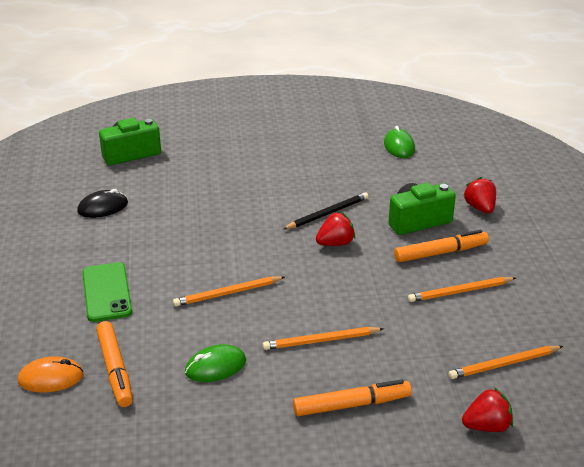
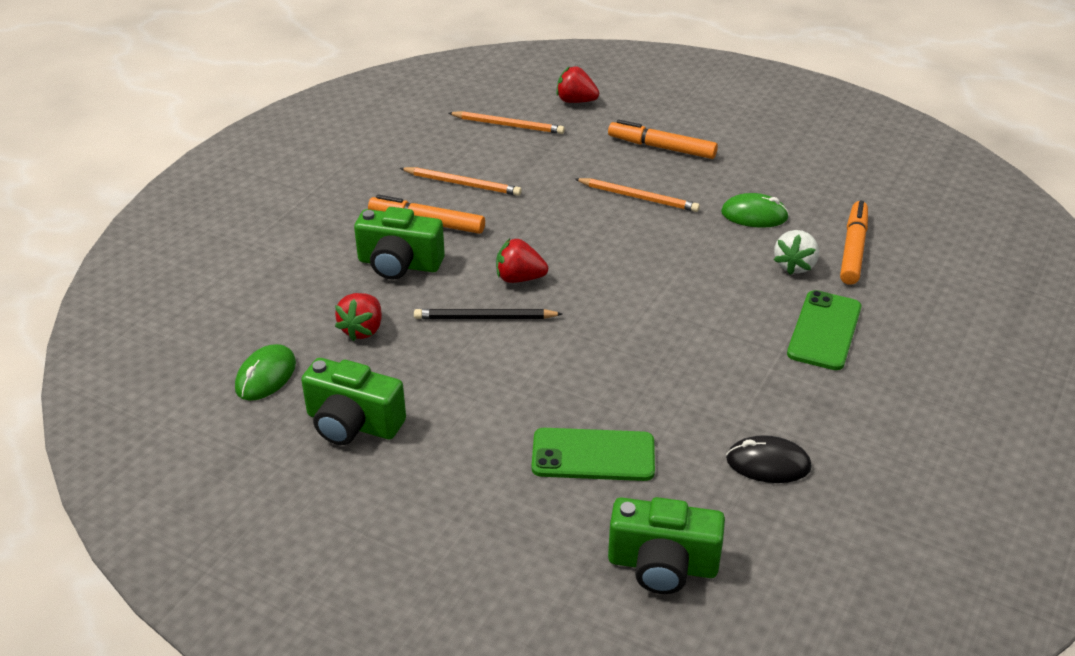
camera: 145 degrees left, 5 degrees up
orange mouse [18,356,84,393] -> none
orange pencil [173,276,285,307] -> none
red strawberry [463,177,496,214] -> red strawberry moved to [335,293,382,341]
none -> green camera [301,358,406,445]
none -> green phone [532,428,655,481]
none -> white strawberry [774,230,819,275]

